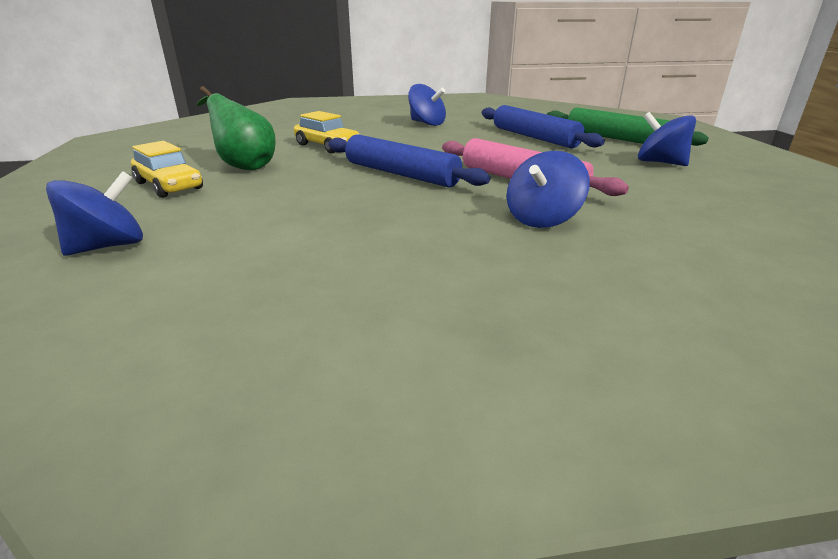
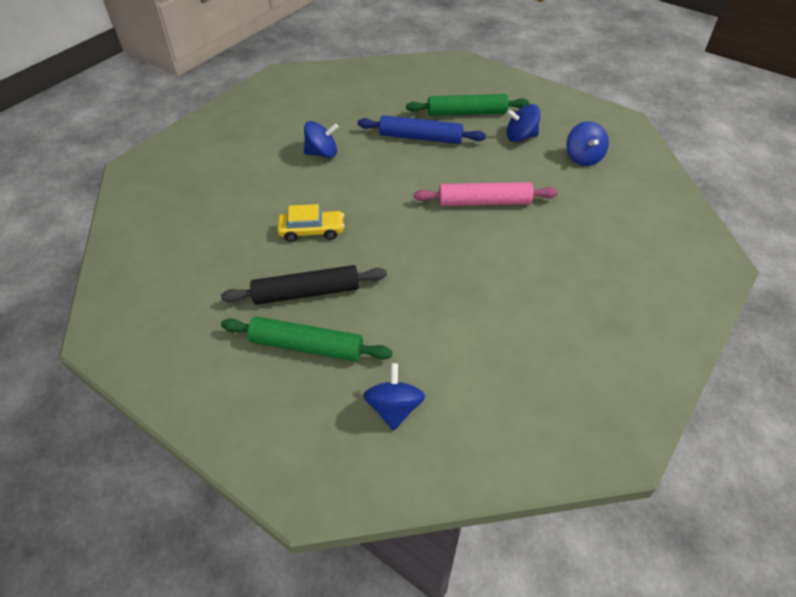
camera: 45 degrees left, 20 degrees up
yellow car [131,141,203,198] -> green rolling pin [221,316,393,362]
green pear [197,86,276,170] -> black rolling pin [221,265,387,305]
blue rolling pin [328,134,491,187] -> none
blue spinning top [506,151,590,228] -> blue spinning top moved to [566,121,609,166]

